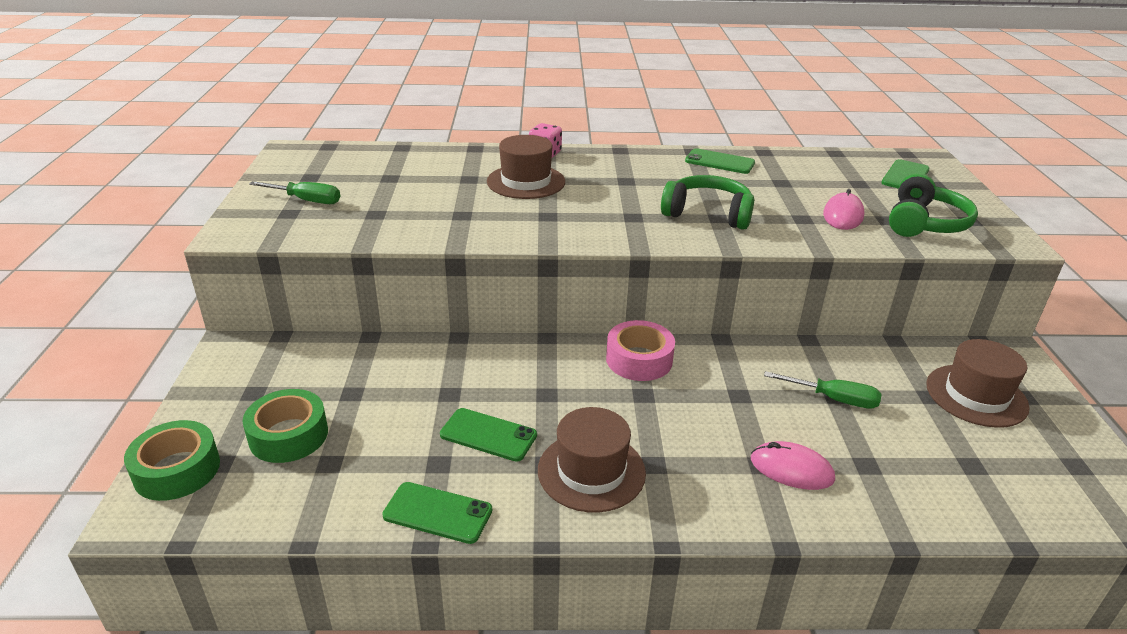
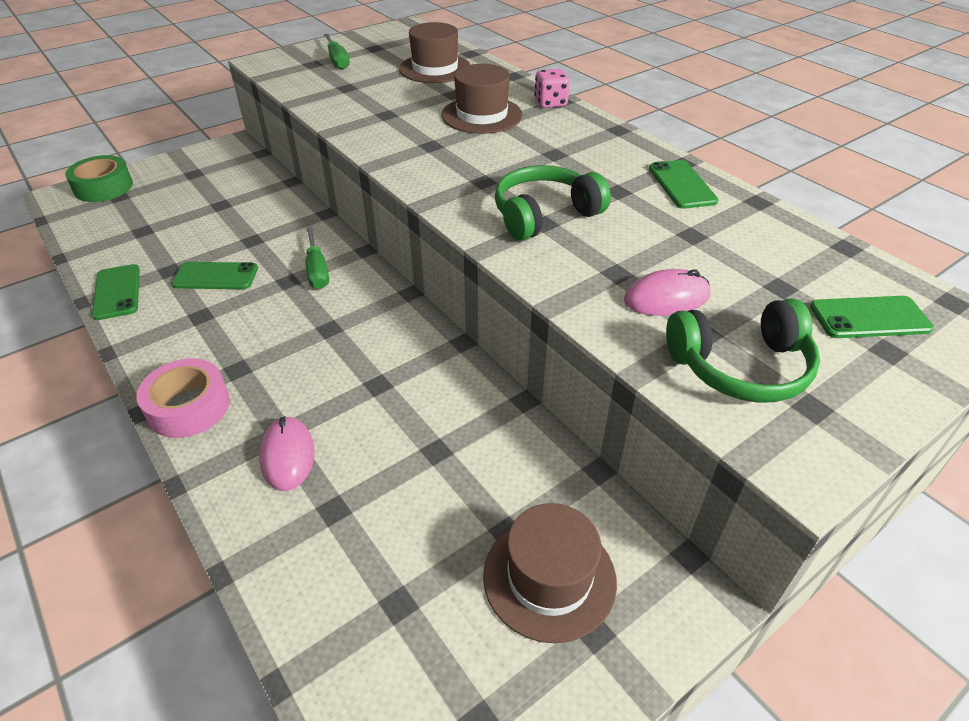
camera: 55 degrees right, 10 degrees up
green tape [243,389,328,463] -> none
green phone [440,408,537,462] -> green phone turned 75 degrees counterclockwise [172,262,258,289]
brown hat [538,407,646,513] -> brown hat moved to [399,22,471,83]
pink tape [606,320,675,381] -> pink tape moved to [136,358,230,438]
green headphones [661,175,754,230] -> green headphones turned 105 degrees counterclockwise [495,165,611,241]
green screwdriver [764,371,882,409] -> green screwdriver moved to [306,226,329,289]

